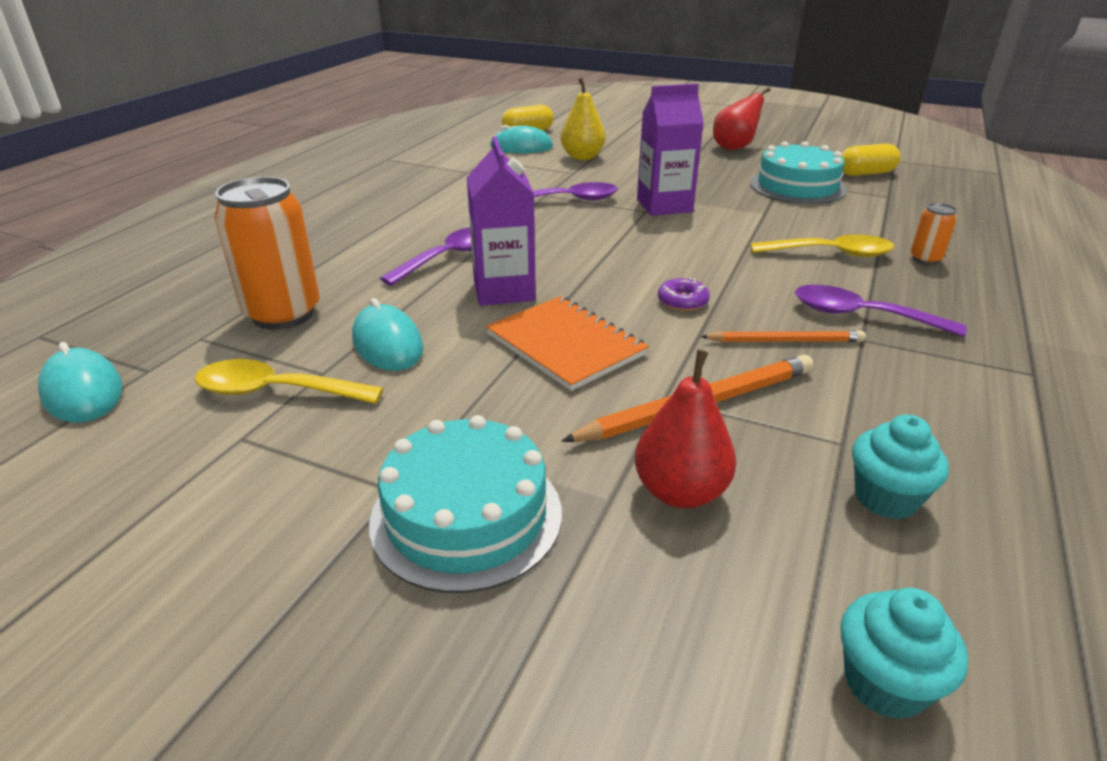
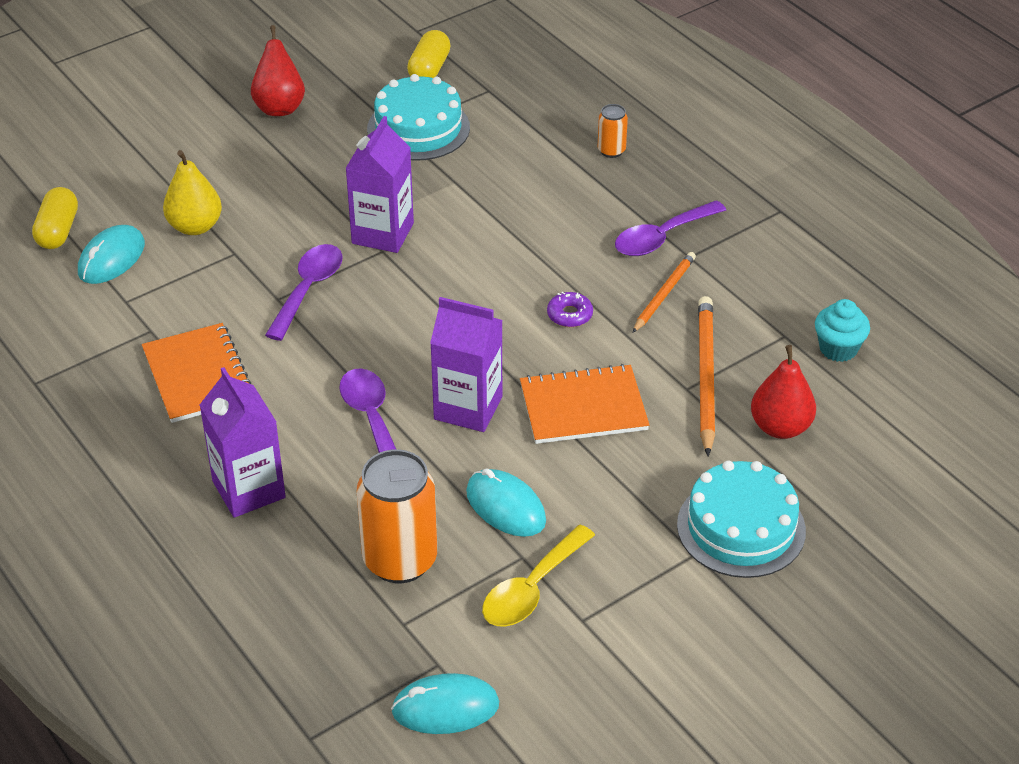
camera: 60 degrees left, 10 degrees up
turquoise mouse [352,298,423,371] -> turquoise mouse turned 45 degrees clockwise [466,468,546,537]
yellow spoon [750,235,894,257] -> none
turquoise cupcake [841,588,968,719] -> none
none -> orange notebook [142,323,251,423]
none -> purple carton [200,367,286,518]

